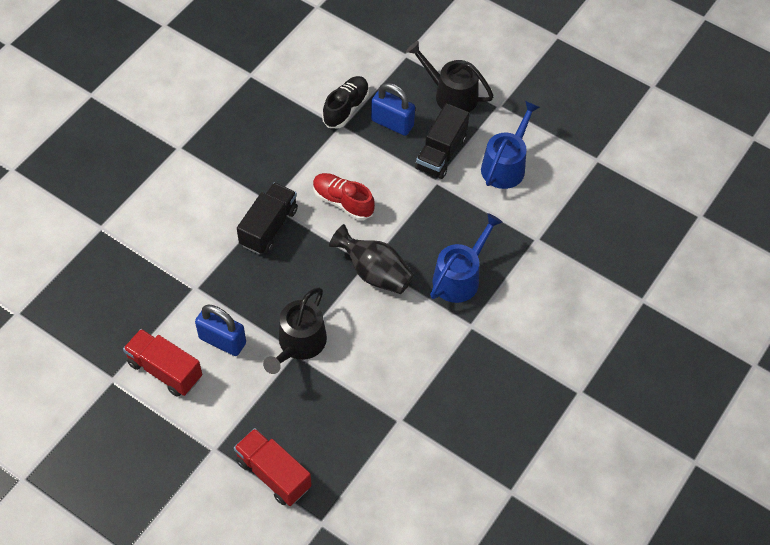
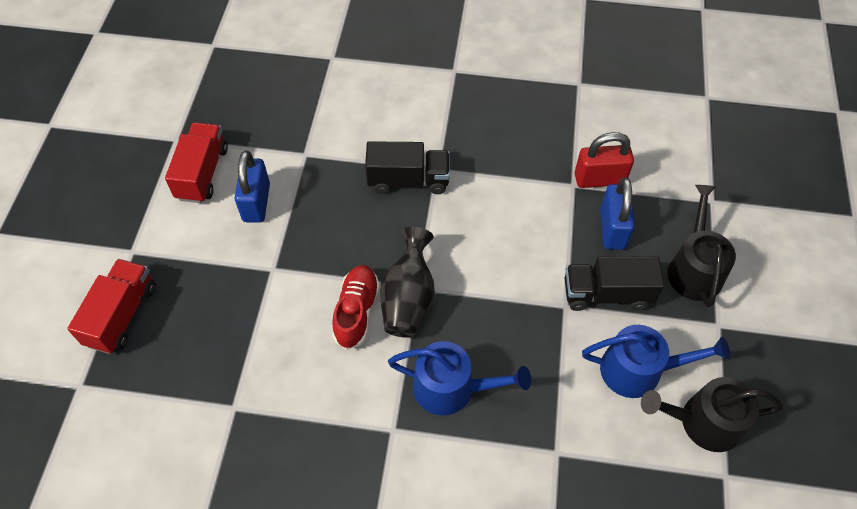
camera: 65 degrees right, 0 degrees up
black watering can [263,287,327,374] -> black watering can moved to [641,377,784,452]
red shoe [313,173,375,220] -> red shoe moved to [332,265,380,350]
black shoe [322,76,369,128] -> red padlock [575,132,634,188]

